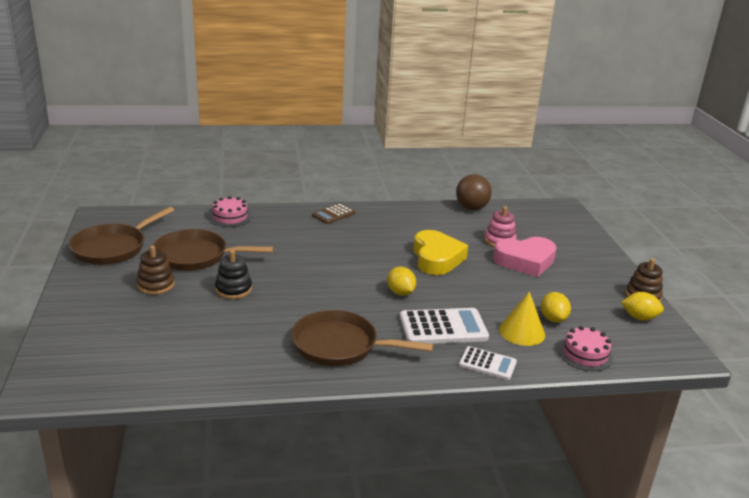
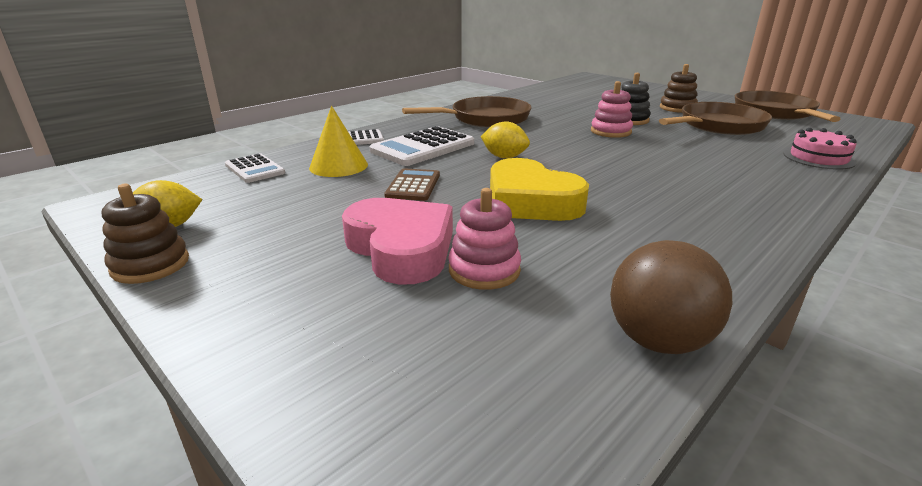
camera: 145 degrees right, 0 degrees up
brown calculator [312,203,355,224] -> brown calculator moved to [384,168,440,201]
pink heart [493,237,557,277] -> pink heart turned 105 degrees clockwise [342,198,453,285]
yellow lemon [541,292,571,323] -> none
pink cake [558,326,613,371] -> white calculator [225,153,285,183]
none -> pink stacking toy [591,81,633,138]

